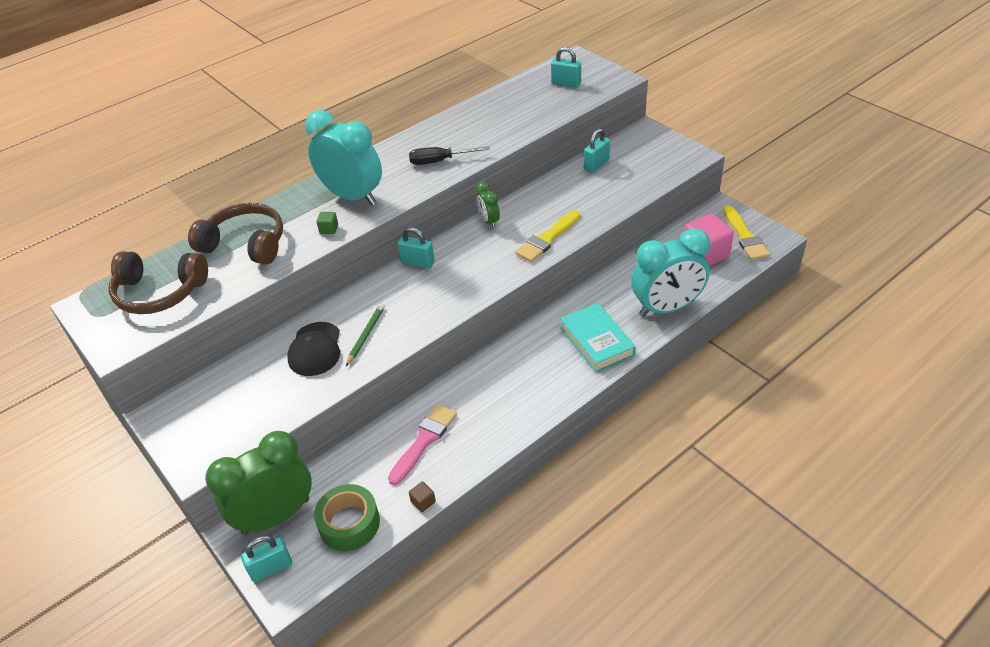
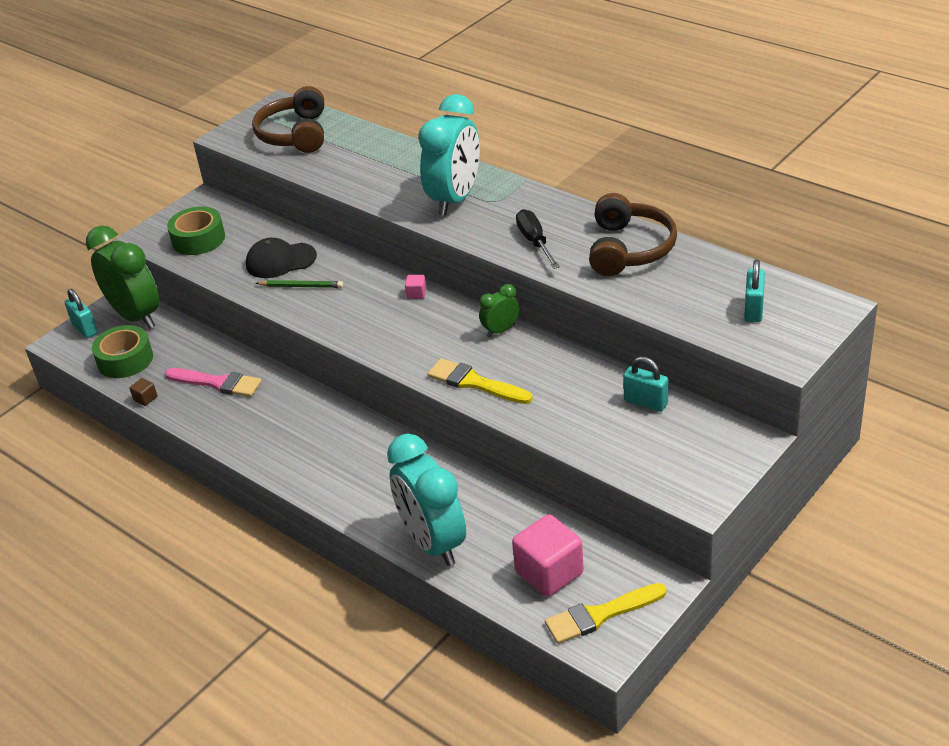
camera: 80 degrees right, 5 degrees down
brown headphones [188,203,283,265] -> brown headphones moved to [589,193,677,276]
green cube [316,212,338,234] -> none
turquoise padlock [397,227,435,269] -> pink cube [405,275,426,299]
turquoise book [560,303,636,373] -> none
none -> green tape [167,206,225,255]

